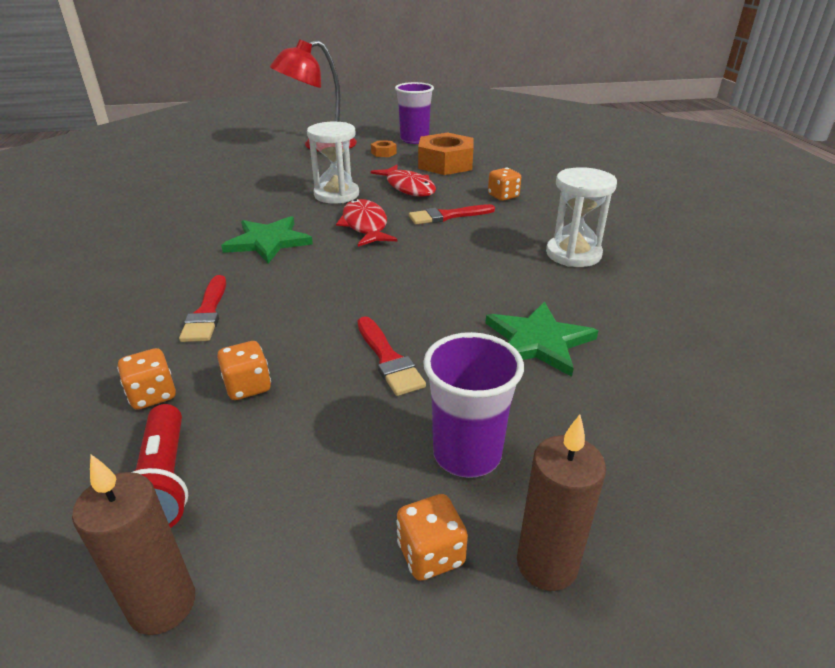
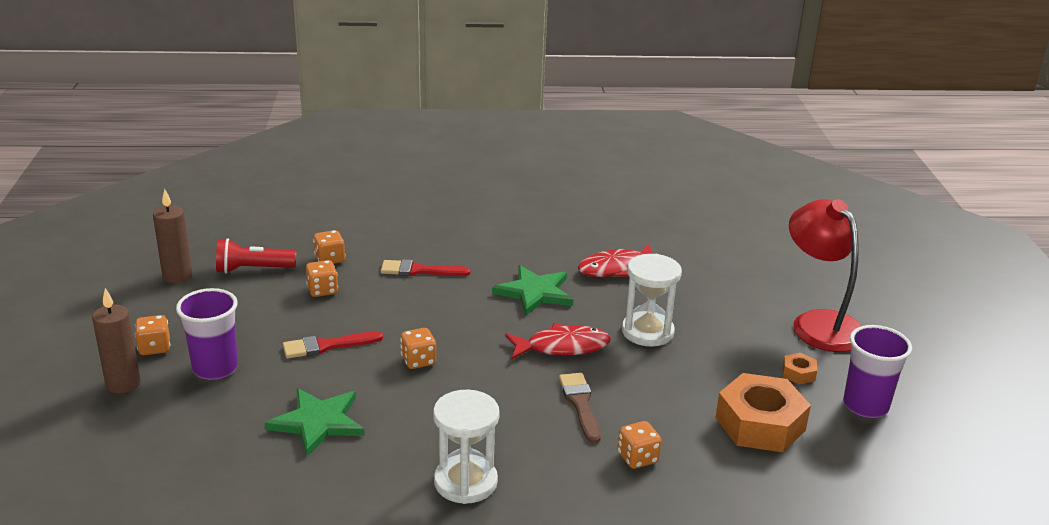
camera: 95 degrees right, 5 degrees down
red fish [371,165,436,197] -> red fish moved to [578,244,655,277]
red brush [409,204,495,224] -> brown brush [559,373,601,443]
none -> orange dice [400,328,436,369]

